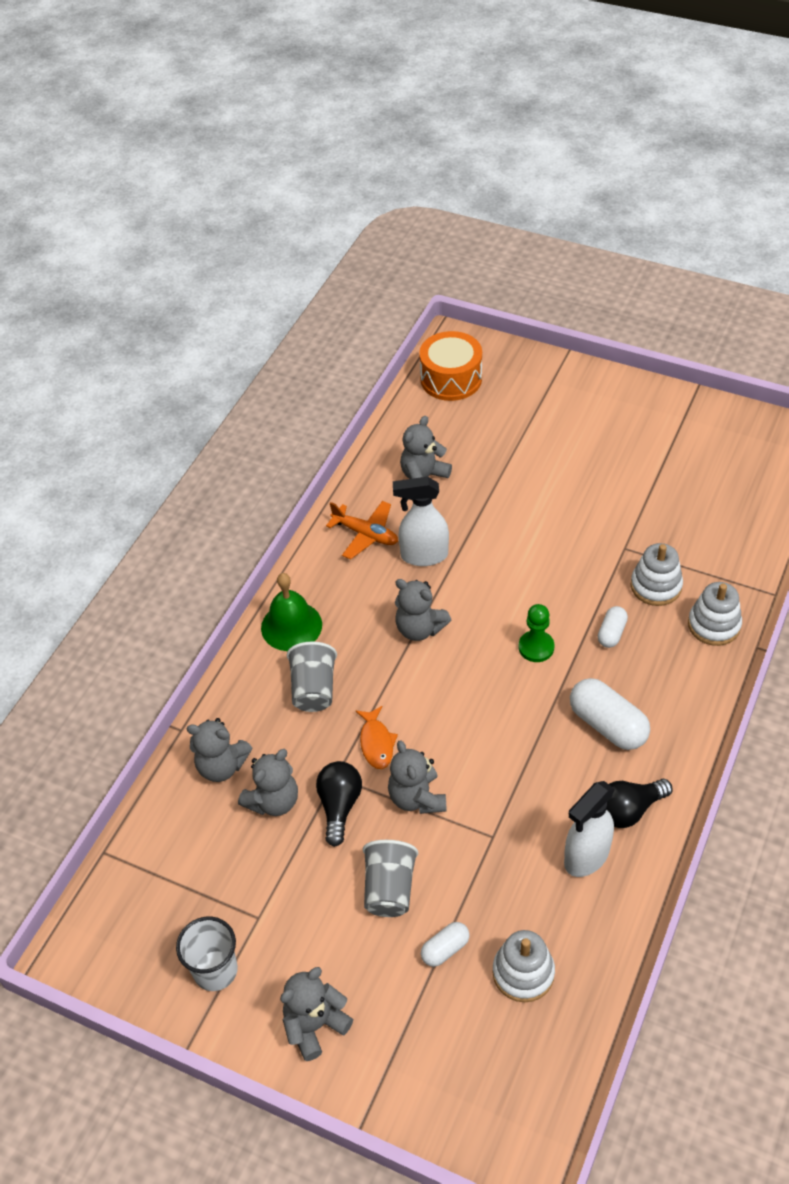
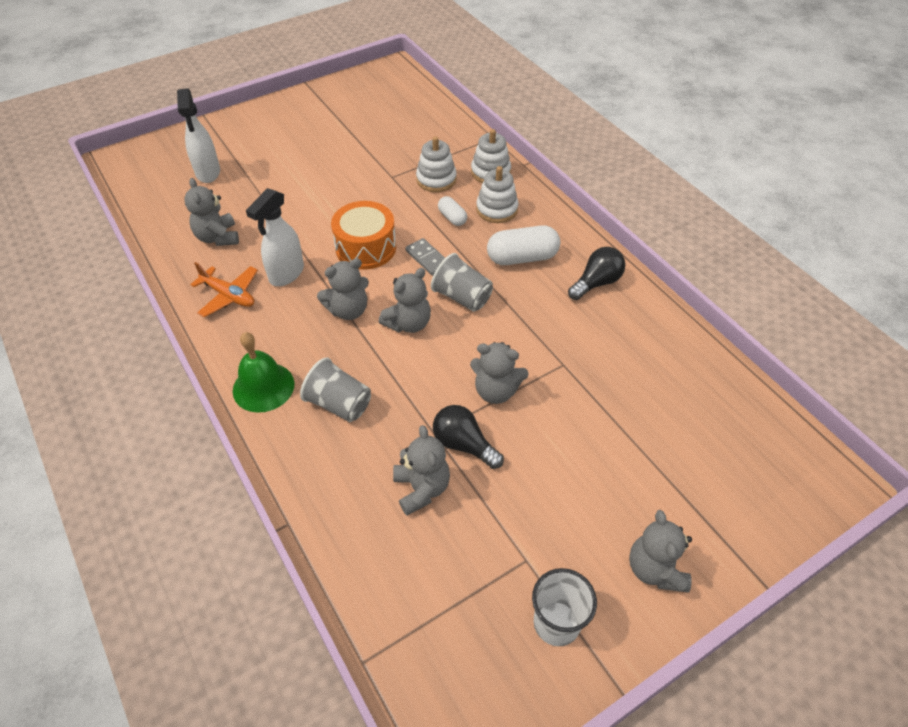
camera: 60 degrees left, 0 degrees up
grey teddy bear [187,718,253,782] -> grey teddy bear moved to [378,268,431,333]
orange plane [326,501,398,559] -> orange plane turned 60 degrees clockwise [190,262,258,317]
orange fish [355,706,398,769] -> none
grey cup [363,840,418,917] -> grey cup moved to [431,253,493,312]
orange drum [419,331,482,401] -> orange drum moved to [331,201,396,270]
white capsule [421,922,470,967] -> none
white stacking toy [493,930,555,1002] -> white stacking toy moved to [476,166,519,223]
green pawn [519,604,554,662] -> grey domino [405,238,445,276]
white spray bottle [564,781,615,877] -> white spray bottle moved to [177,88,220,183]
black light bulb [606,779,672,828] -> black light bulb turned 135 degrees counterclockwise [568,247,625,300]

